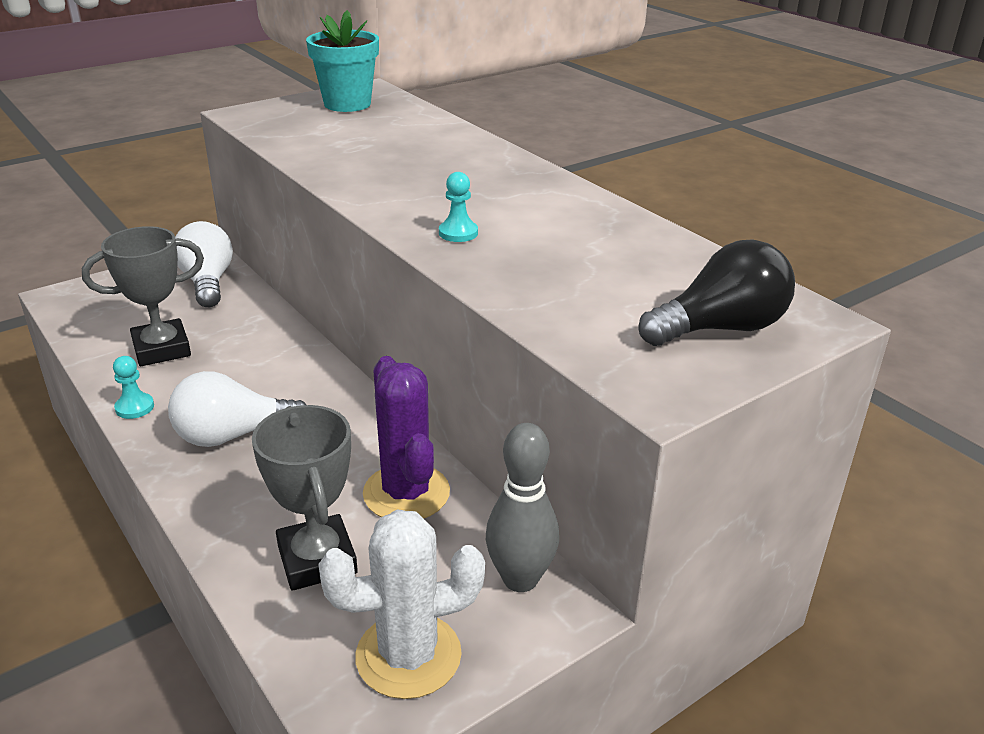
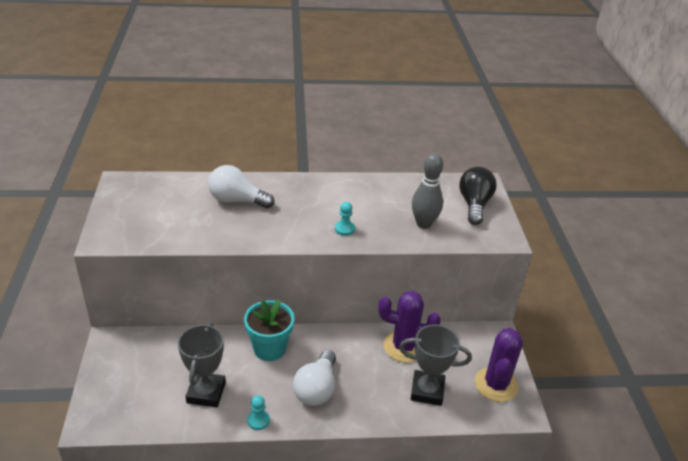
camera: 60 degrees left, 5 degrees up
white light bulb [175,221,233,307] -> white light bulb moved to [208,165,274,208]
turquoise flower pot [306,10,379,112] -> turquoise flower pot moved to [244,299,294,361]
white cactus [318,510,485,699] -> purple cactus [475,328,523,402]
grey bowling pin [486,423,559,592] -> grey bowling pin moved to [412,153,443,229]

